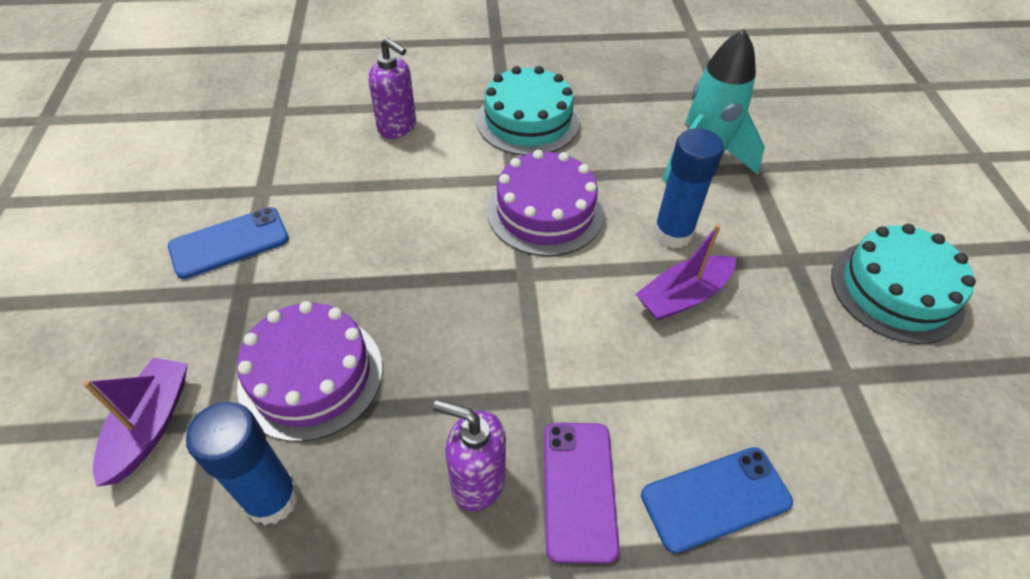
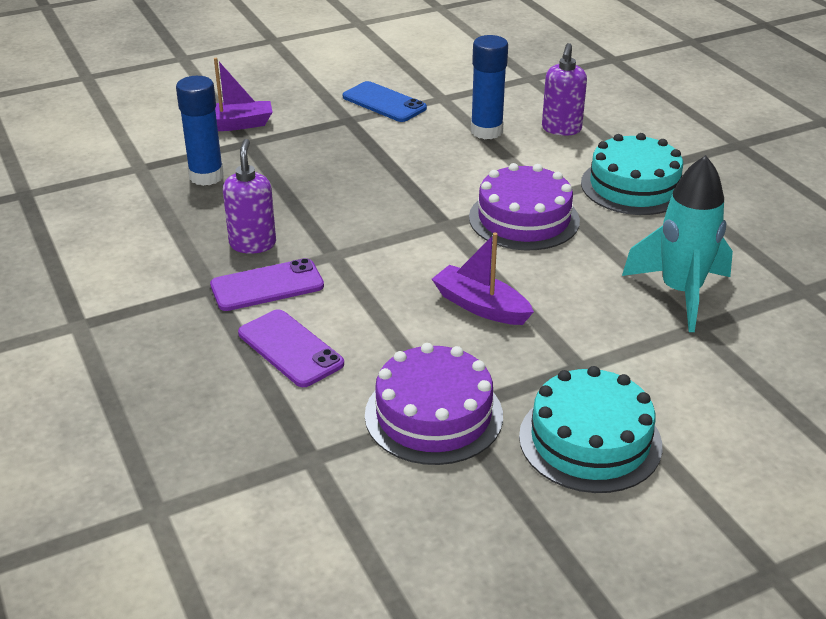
camera: 70 degrees right, 15 degrees down
purple cake [237,301,383,442] -> purple cake moved to [365,343,503,465]
blue phone [641,447,793,554] -> purple phone [238,309,344,387]
blue glue stick [653,128,724,248] -> blue glue stick moved to [471,35,508,139]

